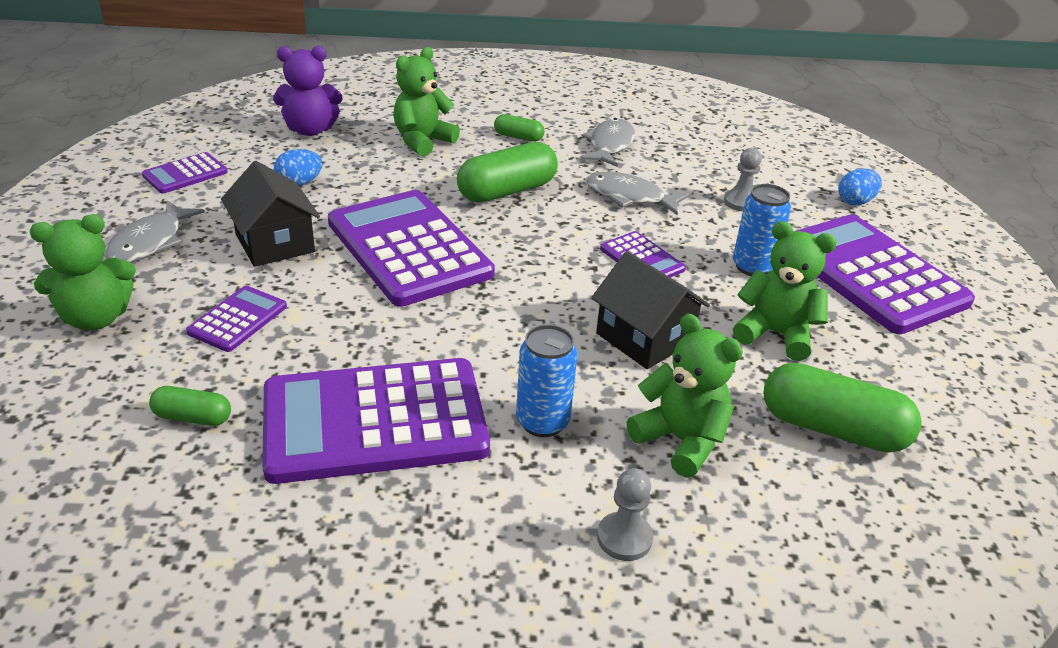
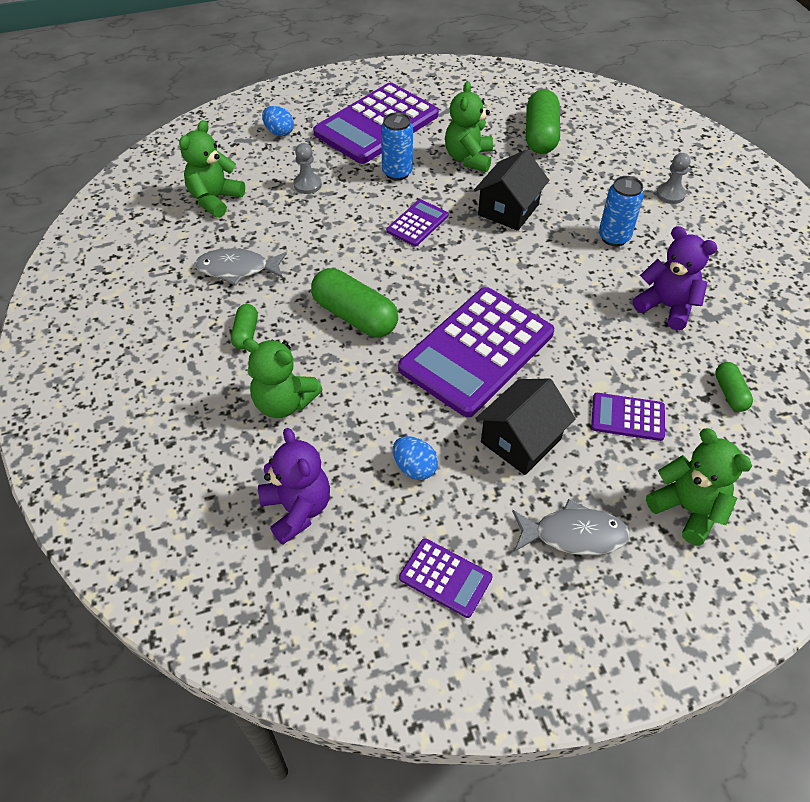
camera: 105 degrees left, 15 degrees up
purple calculator [262,358,490,484] -> purple teddy bear [633,226,717,331]
grey fish [586,172,690,215] -> none
green teddy bear [627,313,743,478] -> green teddy bear moved to [179,120,245,218]

